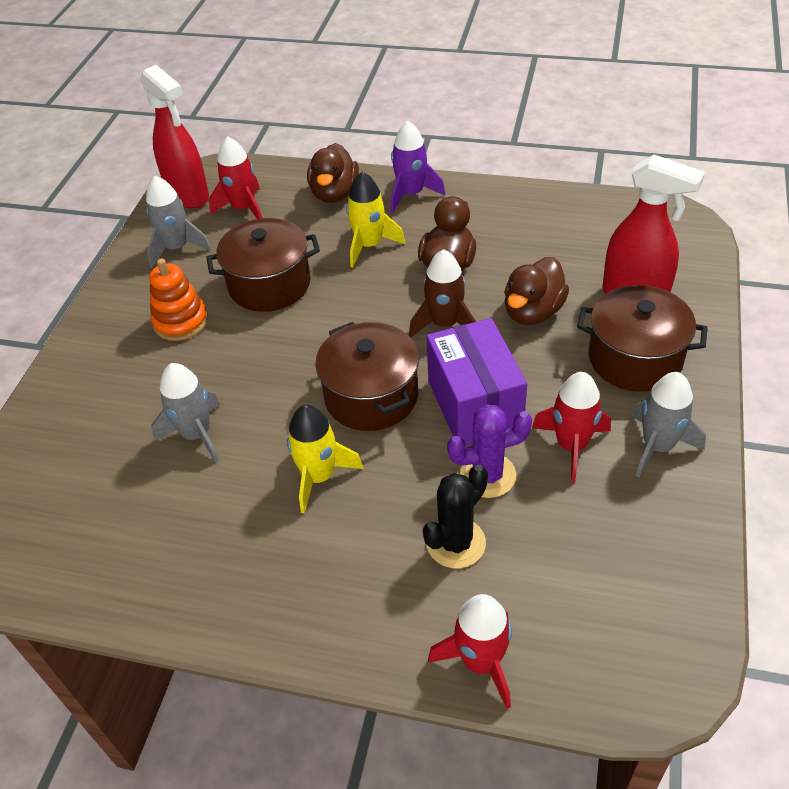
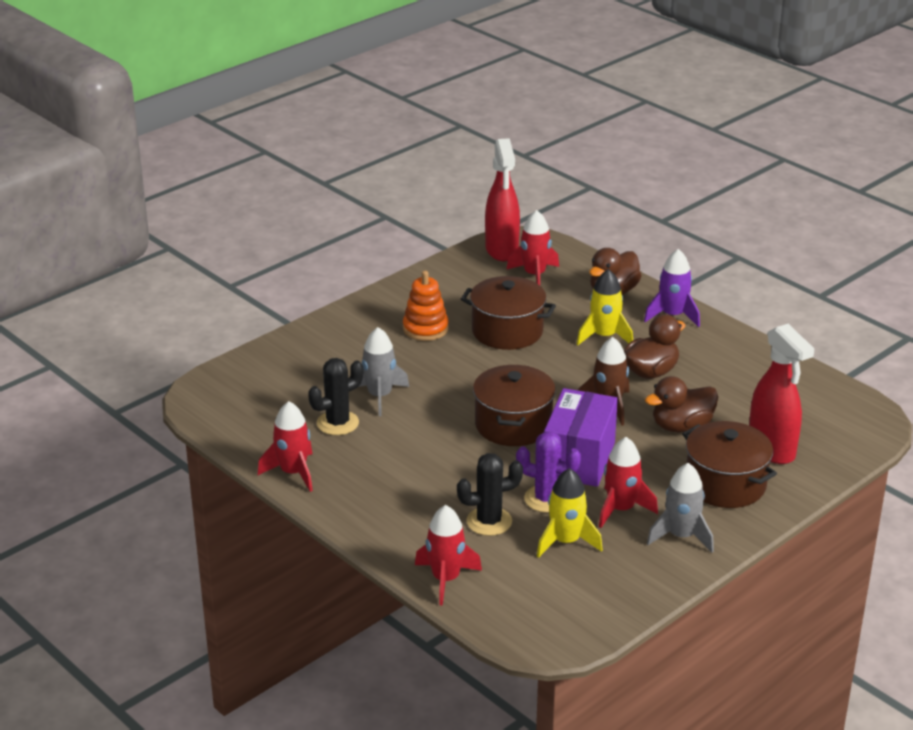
camera: 30 degrees right, 15 degrees down
grey rocket [146,176,211,268] -> none
yellow rocket [287,405,363,514] -> yellow rocket moved to [537,468,603,558]
none -> red rocket [258,401,313,492]
none -> black cactus [308,358,363,435]

